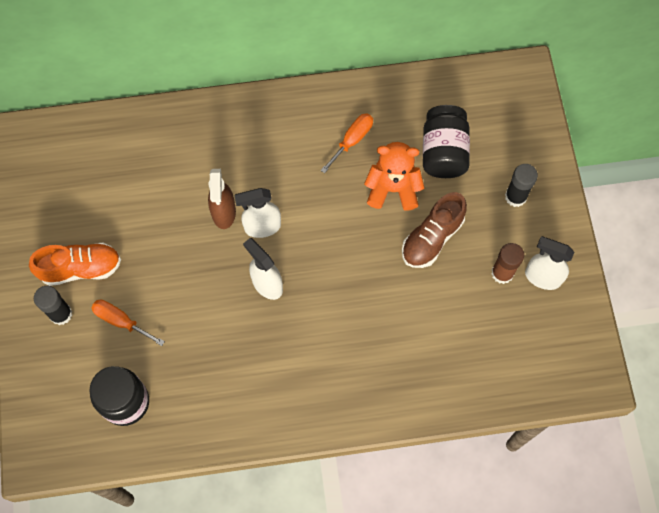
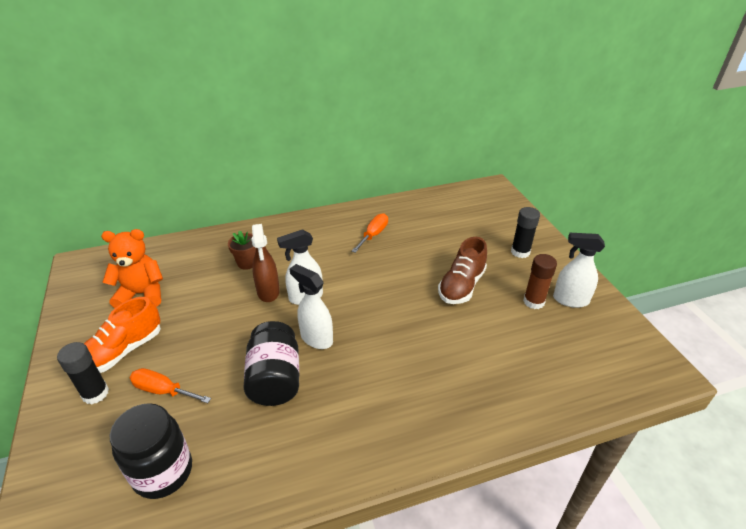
camera: 10 degrees left, 30 degrees down
orange shoe [29,242,121,286] -> orange shoe turned 150 degrees clockwise [84,297,161,373]
orange teddy bear [364,142,424,211] -> orange teddy bear moved to [101,229,163,308]
black jar [423,105,470,178] -> black jar moved to [243,321,299,406]
none -> brown flower pot [228,230,256,270]

